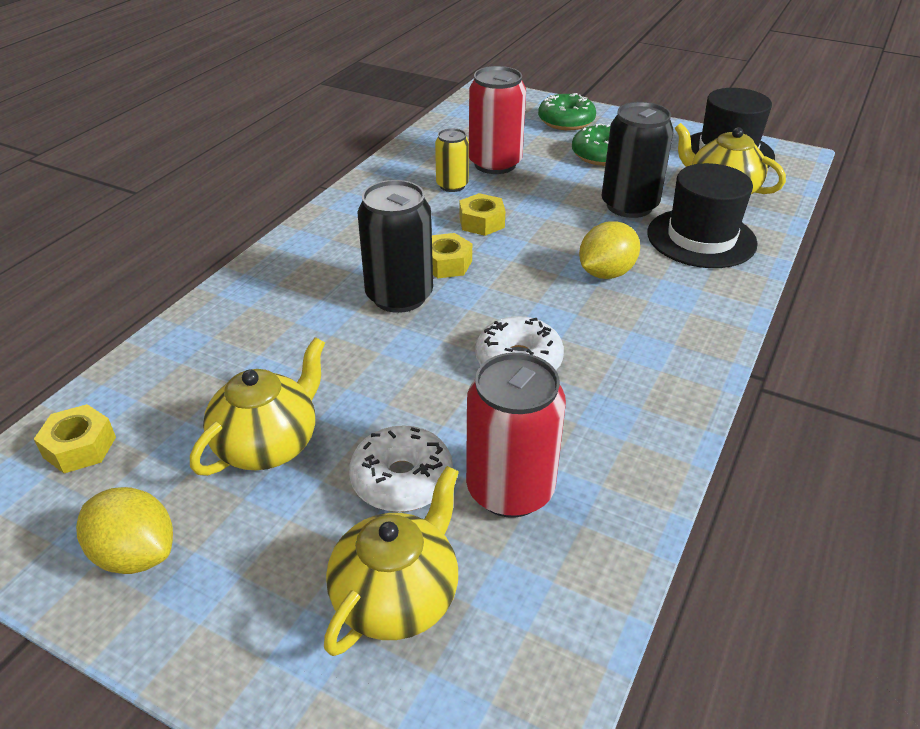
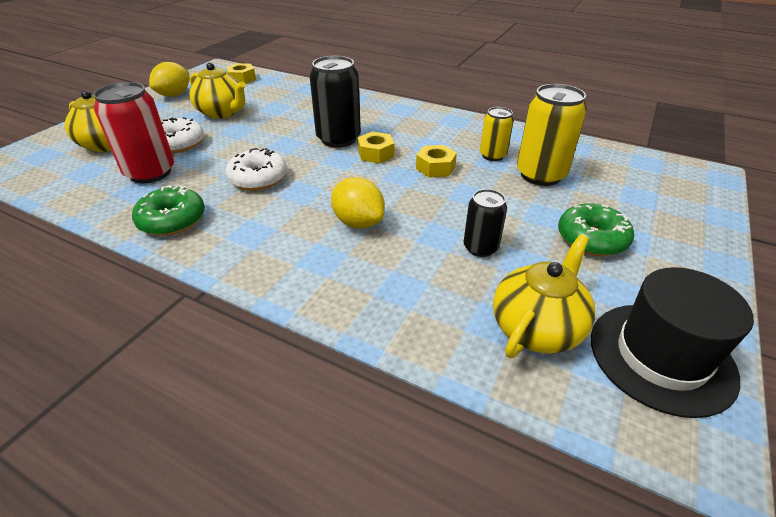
camera: 90 degrees right, 0 degrees up
red can [469,66,526,174] -> yellow can [517,84,587,186]
green donut [538,93,596,131] -> green donut moved to [132,185,205,236]
black can [601,102,674,218] -> black can [464,189,507,257], size x0.58
black hat [647,163,758,268] -> none

